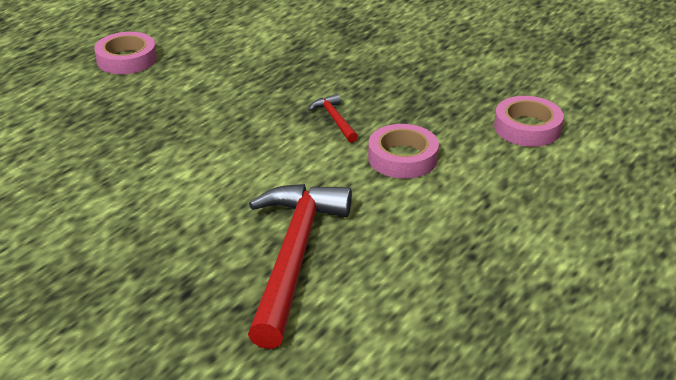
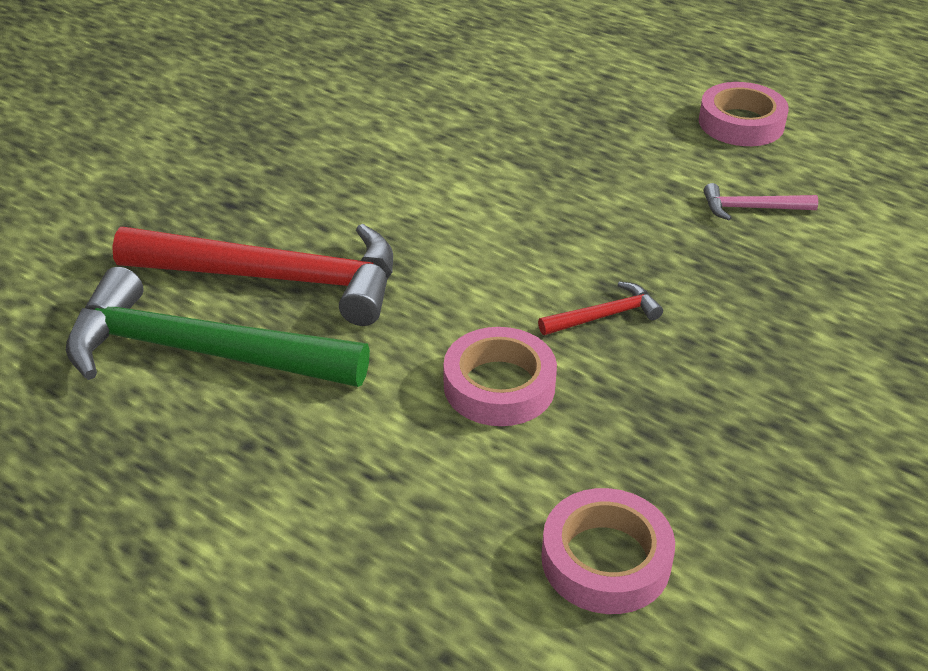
camera: 90 degrees right, 5 degrees up
none -> green hammer [66,267,370,387]
none -> pink hammer [704,183,818,220]

